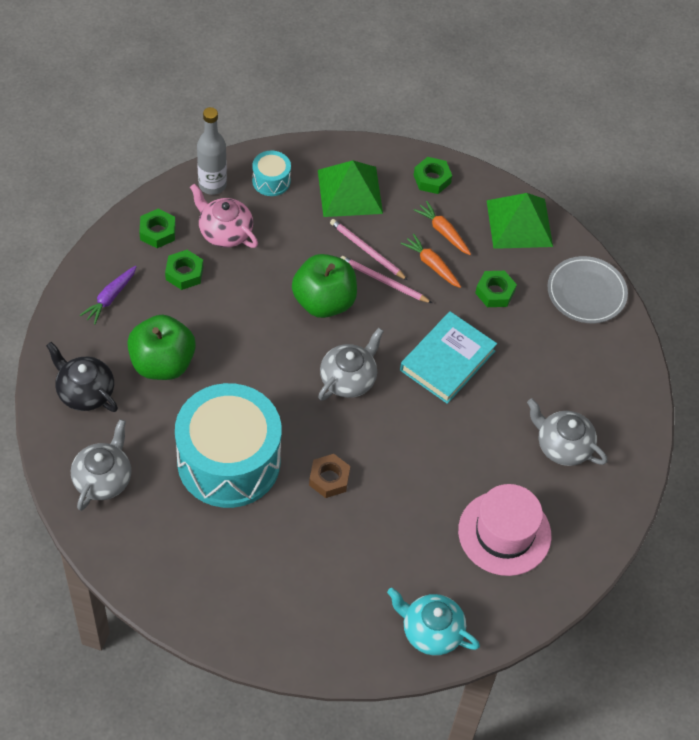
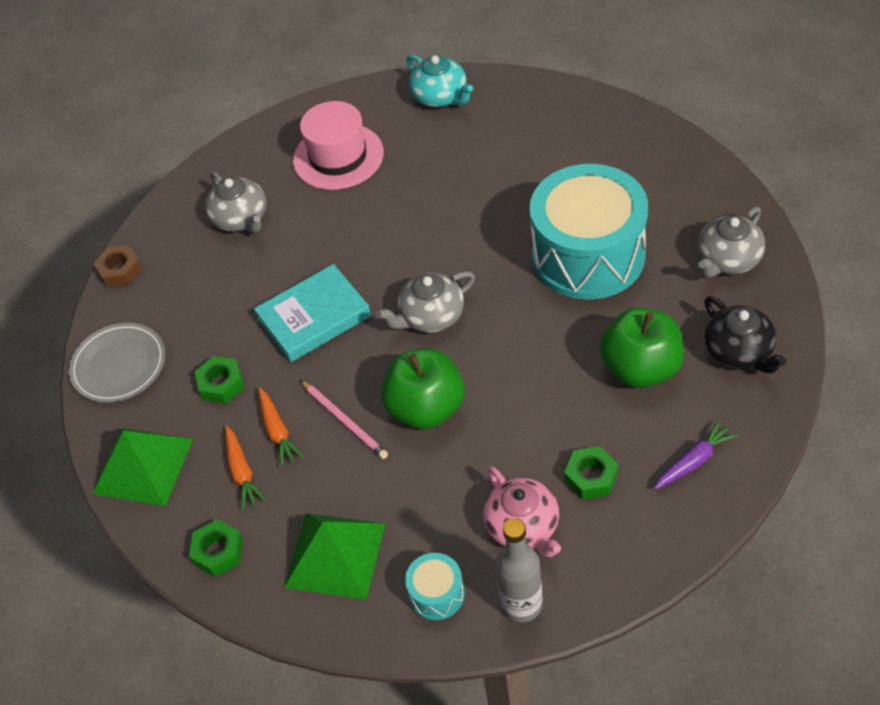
camera: 150 degrees left, 5 degrees down
green nut [139,209,176,248] -> none
brown nut [309,454,350,498] -> brown nut moved to [93,245,143,287]
pink pencil [330,219,408,280] -> none

